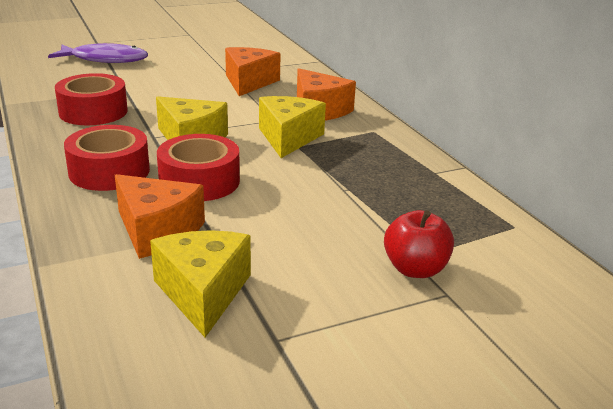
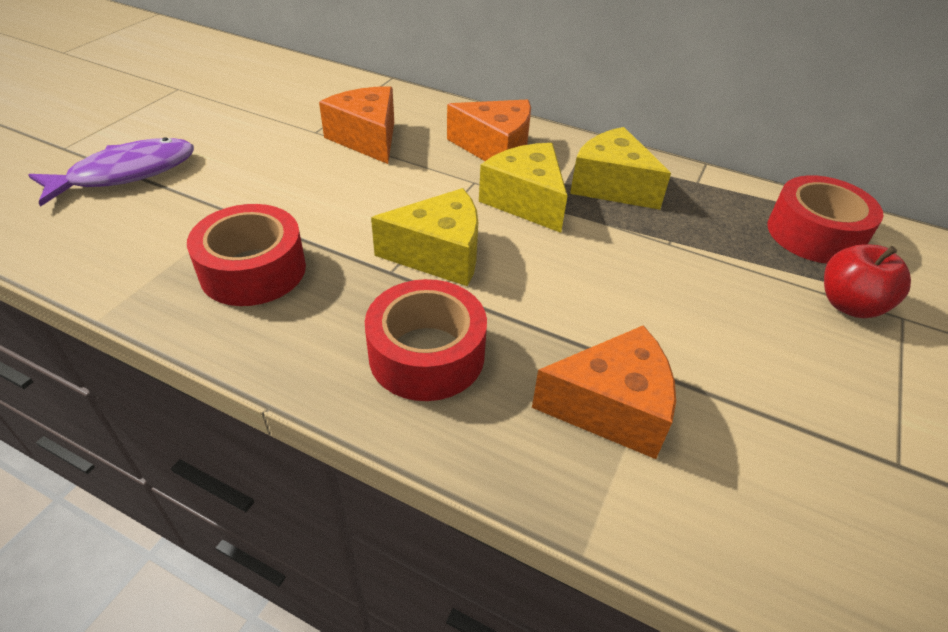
camera: 40 degrees left, 15 degrees up
yellow cheese [150,230,251,337] -> yellow cheese moved to [570,127,671,210]
red tape [157,134,240,201] -> red tape moved to [767,175,884,264]

